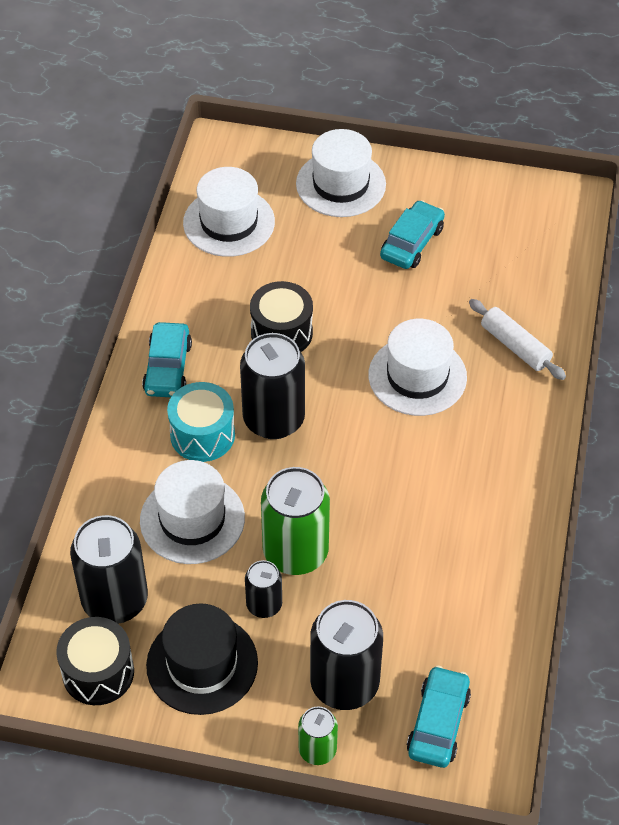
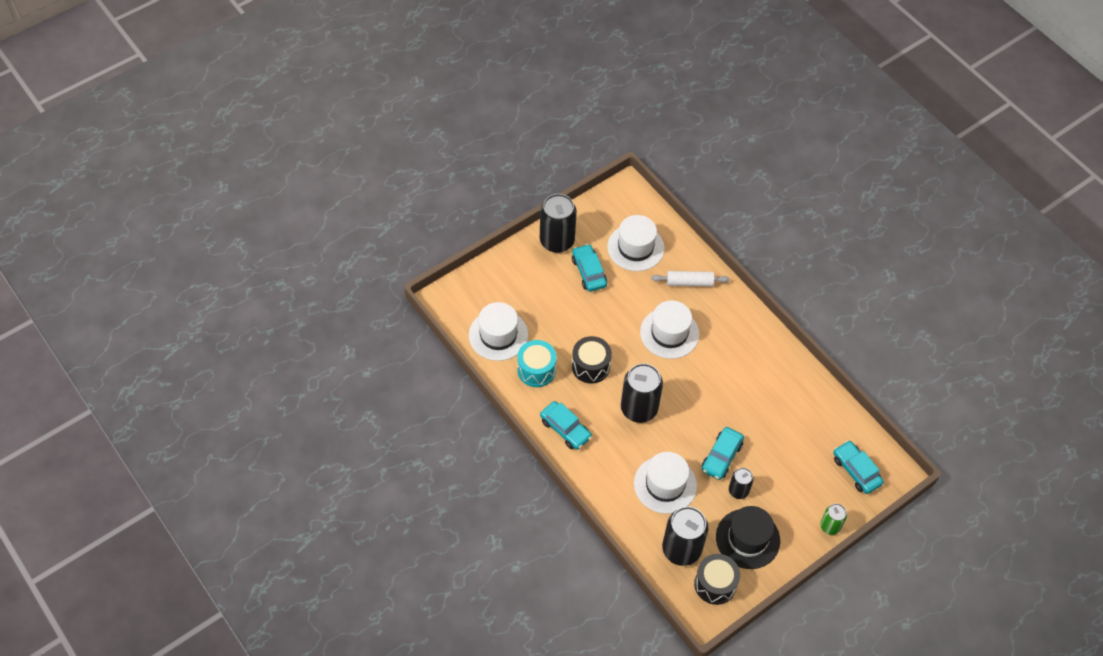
camera: 50 degrees left, 5 degrees up
turquoise drum [167,382,235,462] -> turquoise drum moved to [517,340,557,387]
green can [261,467,330,575] -> turquoise car [702,427,744,480]
white hat [296,129,386,217] -> white hat moved to [607,215,664,271]
black can [310,600,383,710] -> black can moved to [540,194,577,253]

